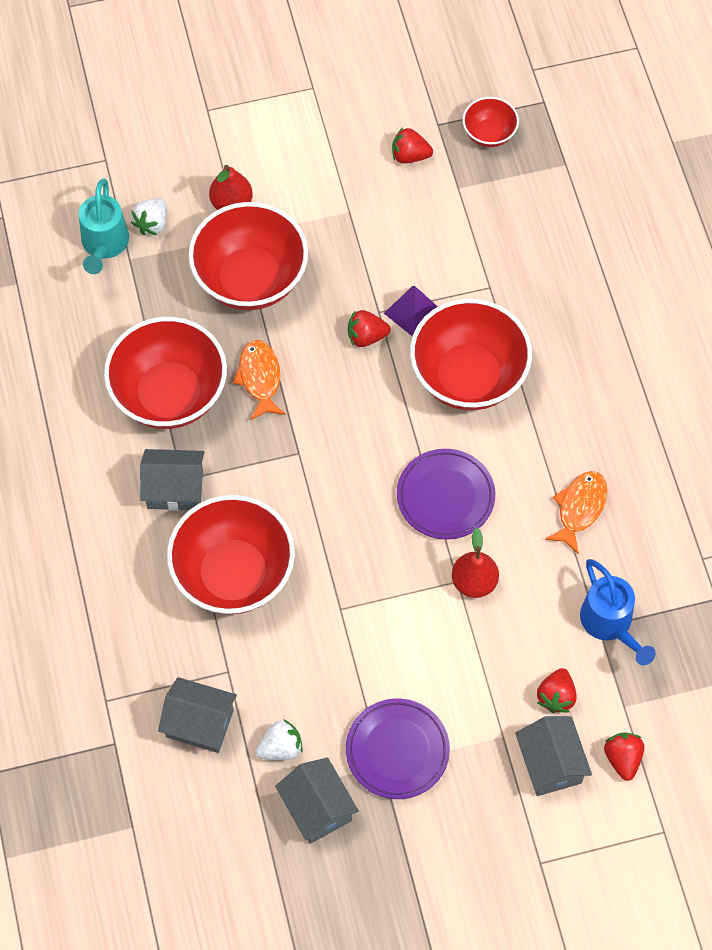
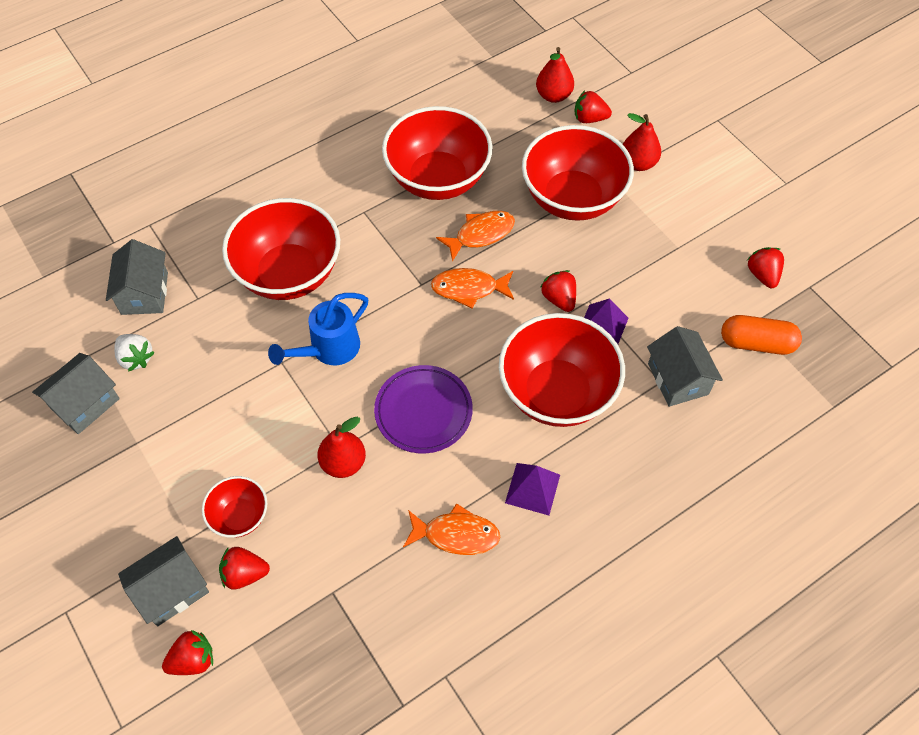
camera: 70 degrees right, 5 degrees down
turquoise watering can [79,178,129,274] -> red pear [536,47,574,103]
white strawberry [131,198,167,235] -> red strawberry [575,90,612,123]
grey house [140,449,204,511] -> grey house moved to [647,326,723,407]
purple plate [346,698,450,799] -> none
red bowl [463,97,519,147] -> red bowl moved to [202,476,267,538]
blue watering can [580,559,656,665] -> blue watering can moved to [268,293,368,365]
none -> orange fish [431,268,514,309]
none -> purple pyramid [505,463,560,515]
none -> orange capsule [721,315,802,355]

